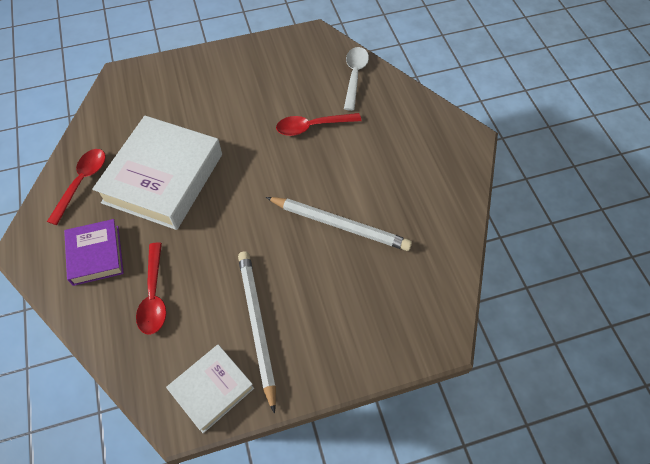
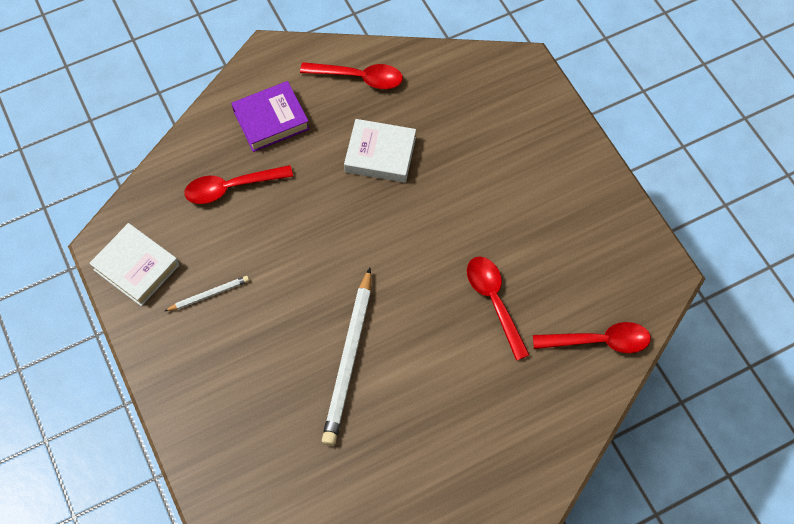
camera: 80 degrees right, 5 degrees up
white book [92,116,222,230] -> white book [344,119,416,183], size x0.54
white pencil [238,251,276,414] -> white pencil [165,276,249,311], size x0.48
white spoon [344,47,369,111] -> red spoon [533,322,651,353]

